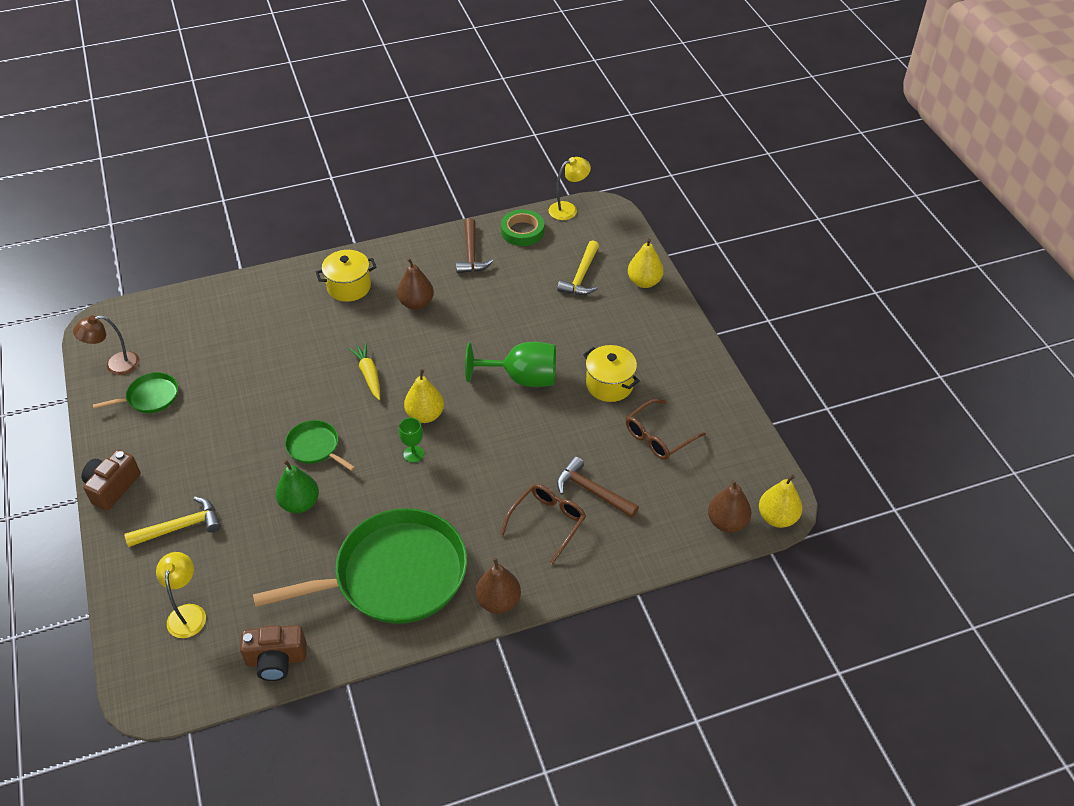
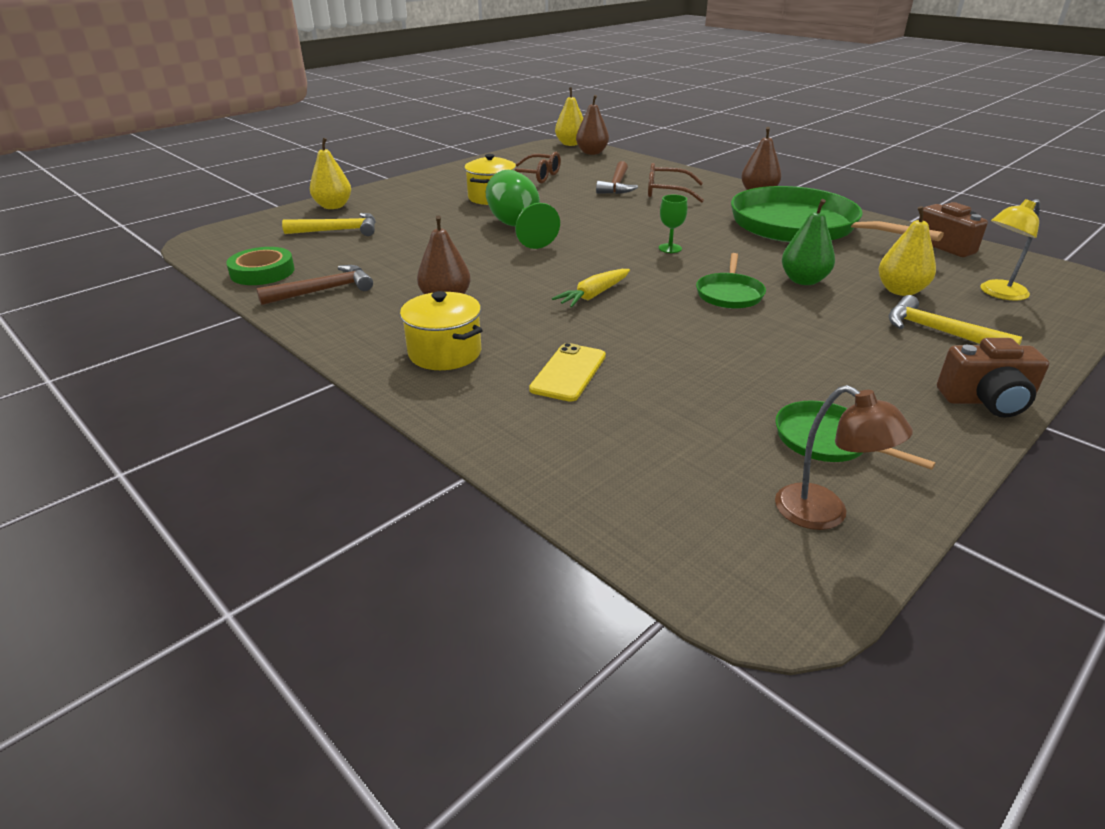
camera: 115 degrees left, 15 degrees down
yellow pear [404,369,444,423] -> yellow pear moved to [878,206,936,296]
yellow lamp [549,157,591,220] -> none
none -> yellow phone [529,343,606,402]

